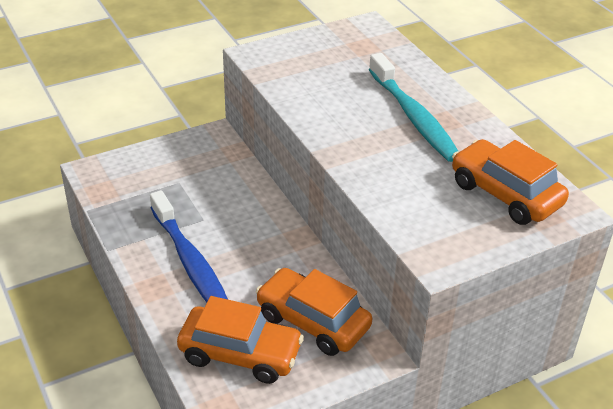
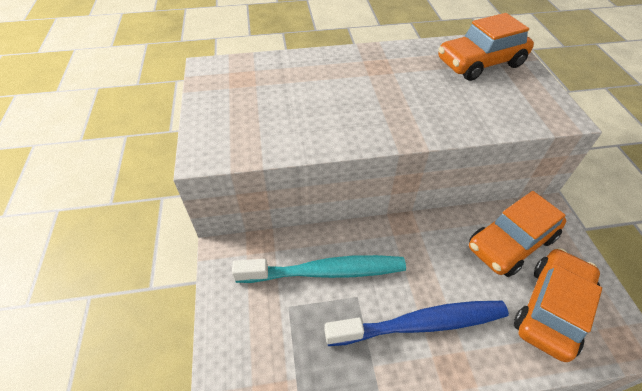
camera: 70 degrees left, 10 degrees up
turquoise toothbrush [369,53,458,162] -> turquoise toothbrush moved to [232,255,406,283]

